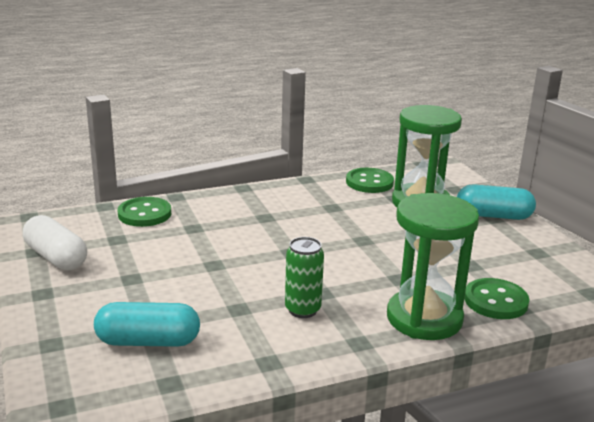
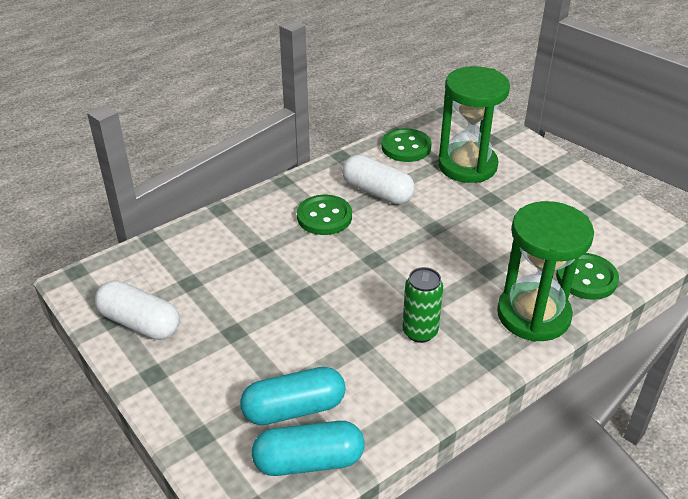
camera: 15 degrees left, 15 degrees up
green button [118,197,171,227] -> green button moved to [297,195,352,235]
turquoise capsule [457,184,536,220] -> turquoise capsule moved to [252,421,364,476]
none -> white capsule [342,155,415,204]

